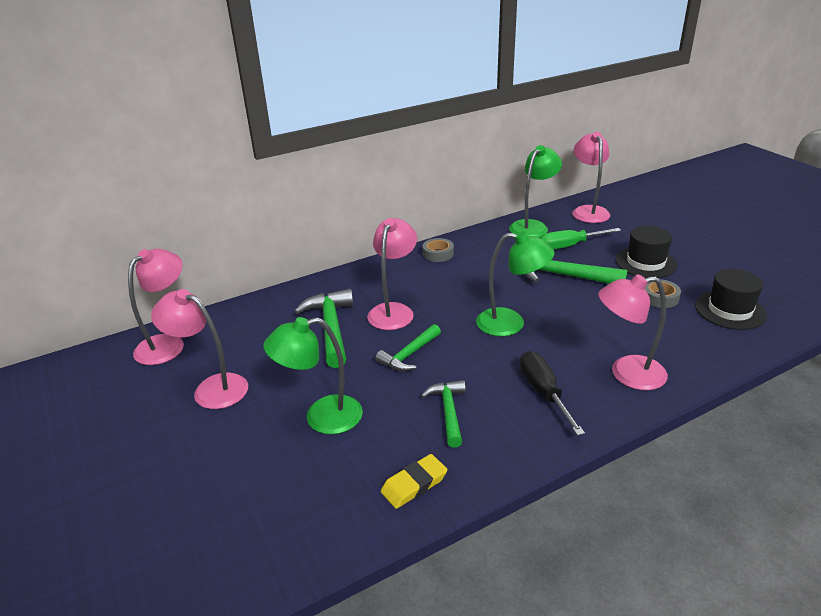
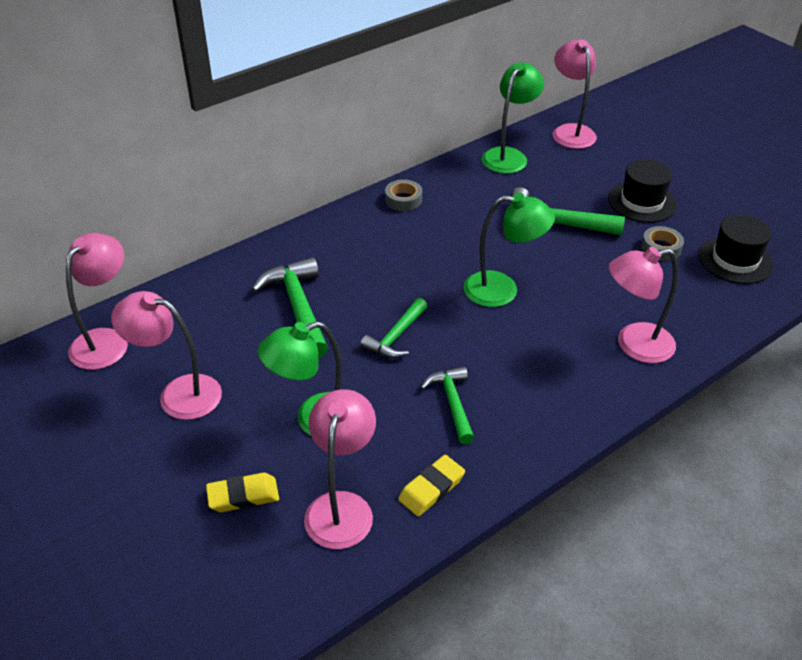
camera: 10 degrees left, 10 degrees up
pink lamp [367,218,417,330] -> pink lamp moved to [304,389,376,549]
black screwdriver [520,351,585,436] -> none
green screwdriver [540,228,621,250] -> none
none -> yellow eraser [206,473,279,512]

